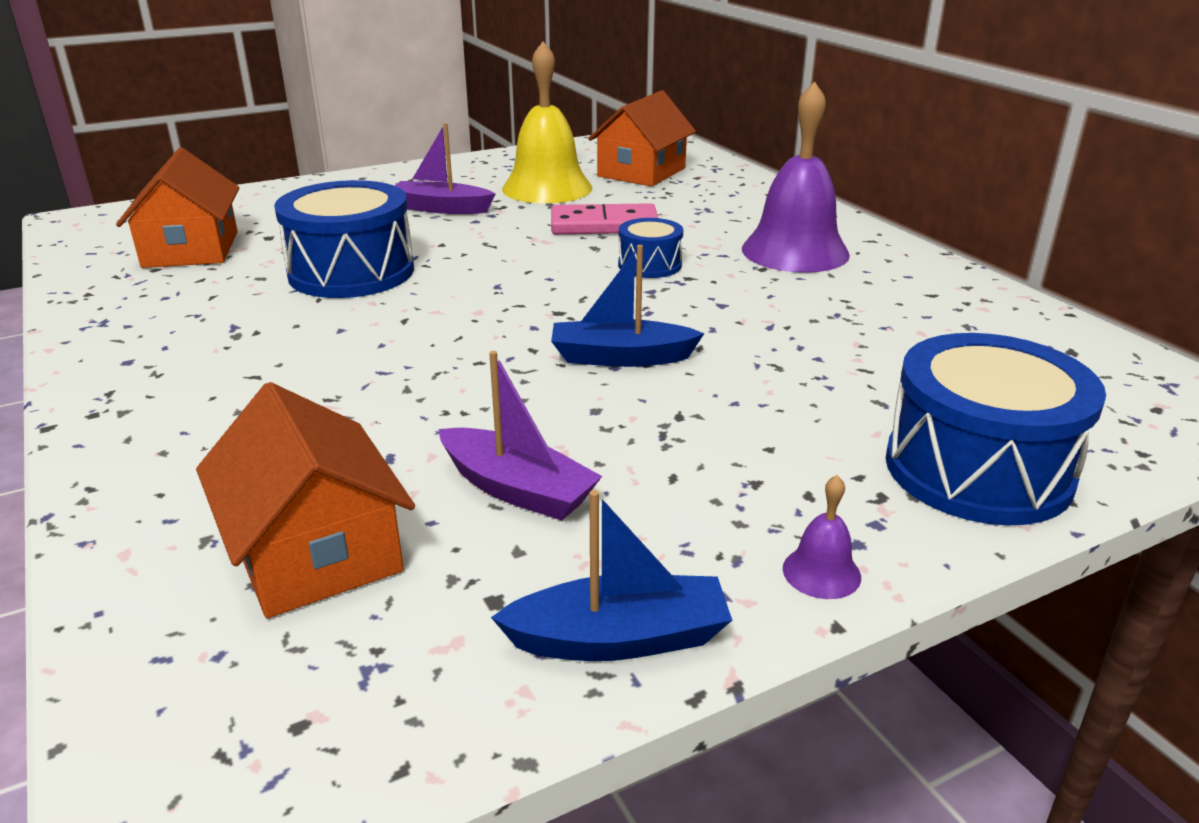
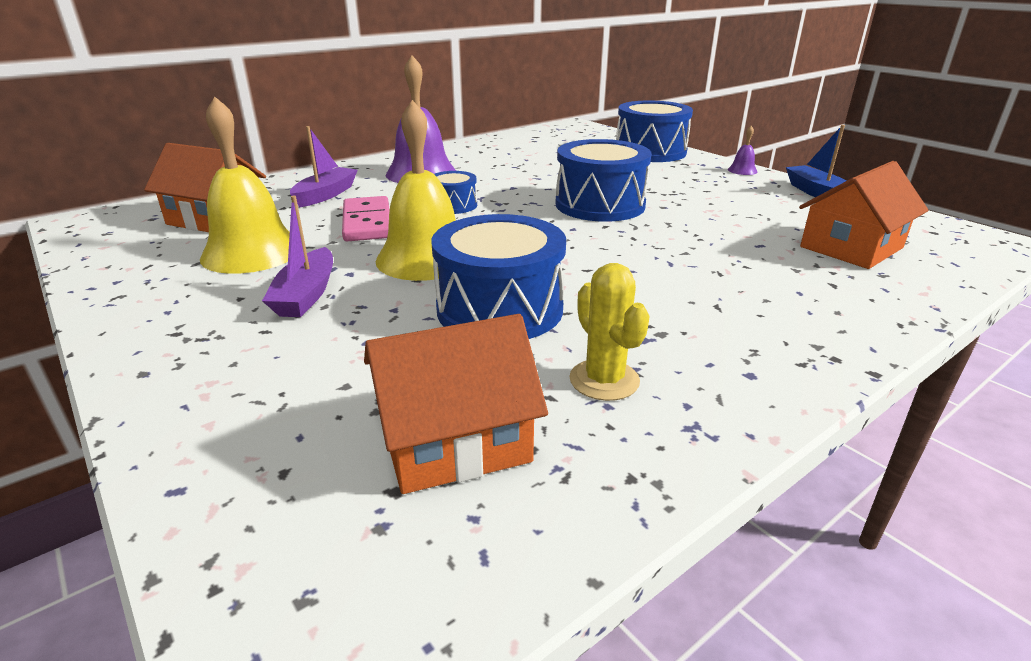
camera: 100 degrees left, 0 degrees up
purple boat [438,351,602,521] -> purple boat moved to [290,126,358,207]
blue boat [551,245,705,367] -> blue drum [555,139,651,222]
none -> yellow bell [376,100,456,281]
none -> yellow cactus [570,263,650,401]

